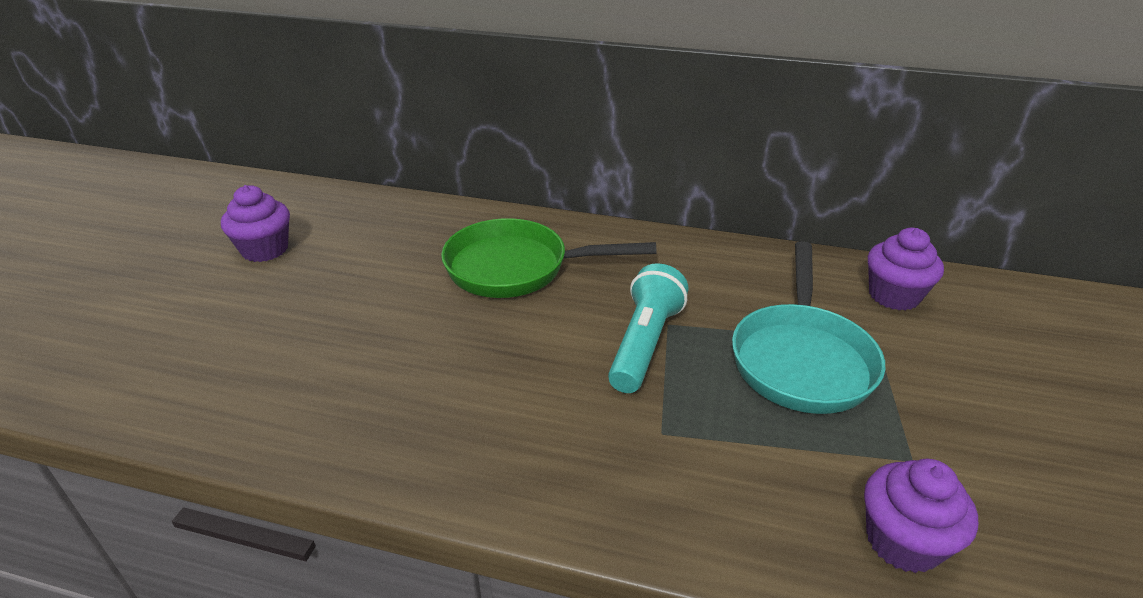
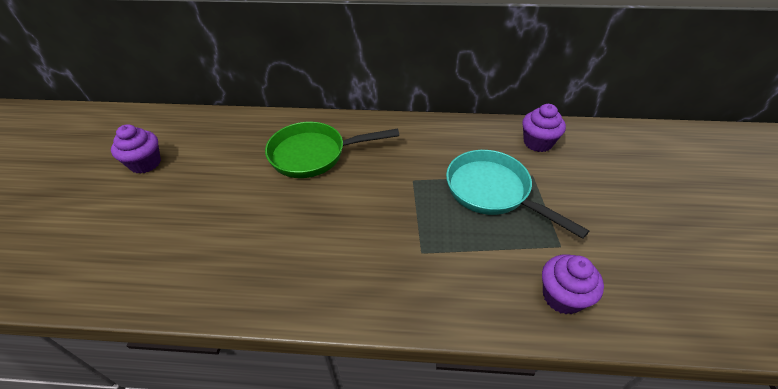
camera: 10 degrees left, 10 degrees up
turquoise flashlight [608,263,688,393] -> none
turquoise pan [732,241,886,414] -> turquoise pan turned 135 degrees clockwise [446,150,589,239]

